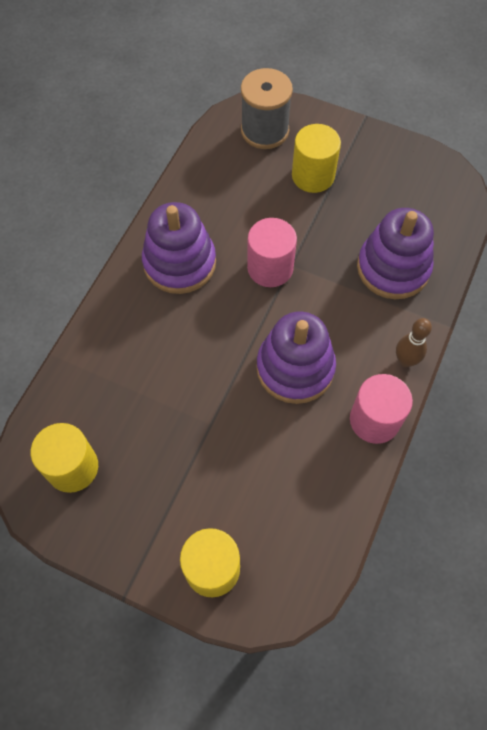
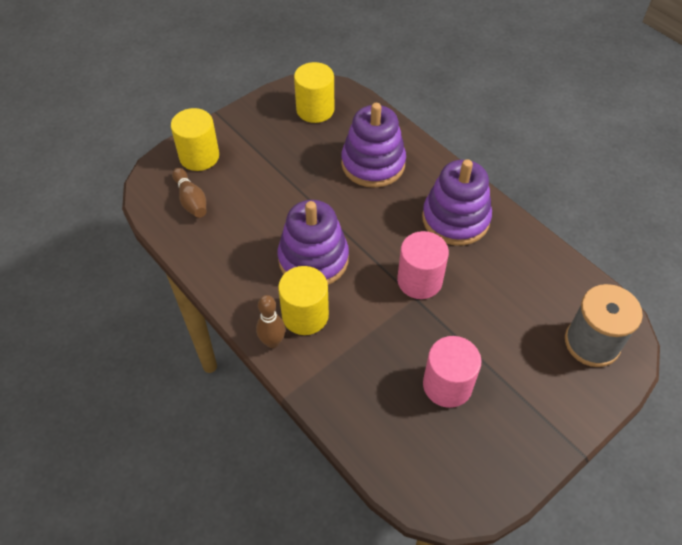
camera: 115 degrees right, 10 degrees down
yellow cylinder [292,124,341,193] -> yellow cylinder moved to [278,266,329,335]
pink cylinder [350,374,413,444] -> pink cylinder moved to [423,336,482,408]
purple stacking toy [357,208,434,299] -> purple stacking toy moved to [341,103,406,188]
none -> brown bowling pin [172,168,206,218]

